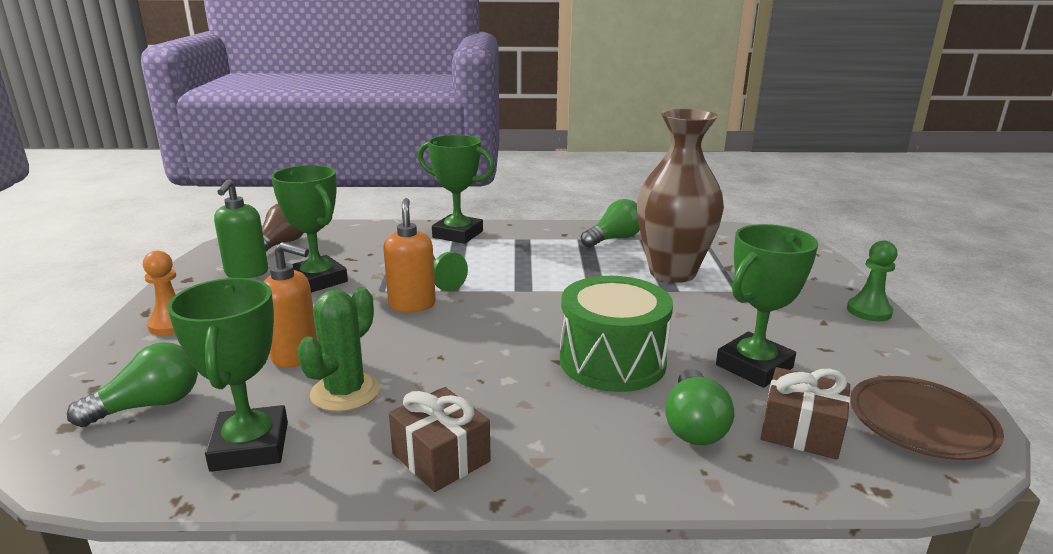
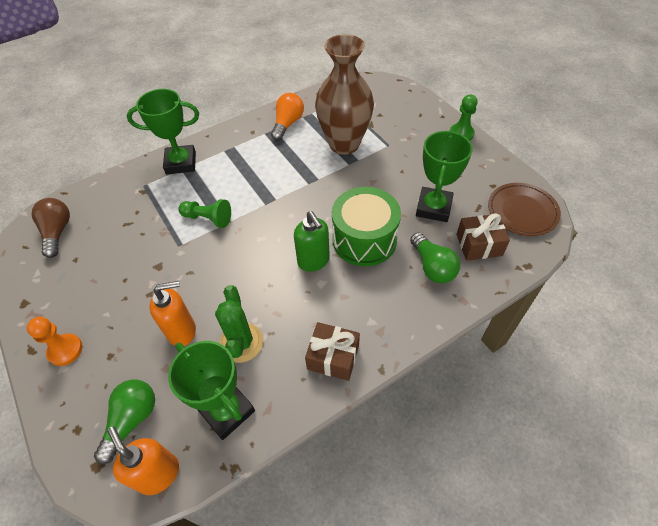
camera: 30 degrees left, 30 degrees up
green soap dispenser [214,179,268,278] -> green soap dispenser moved to [294,211,330,272]
green trophy [271,165,348,293] -> none
orange soap dispenser [383,198,436,313] -> orange soap dispenser moved to [107,426,179,495]
green light bulb [581,199,640,248] -> orange light bulb [271,93,304,141]

